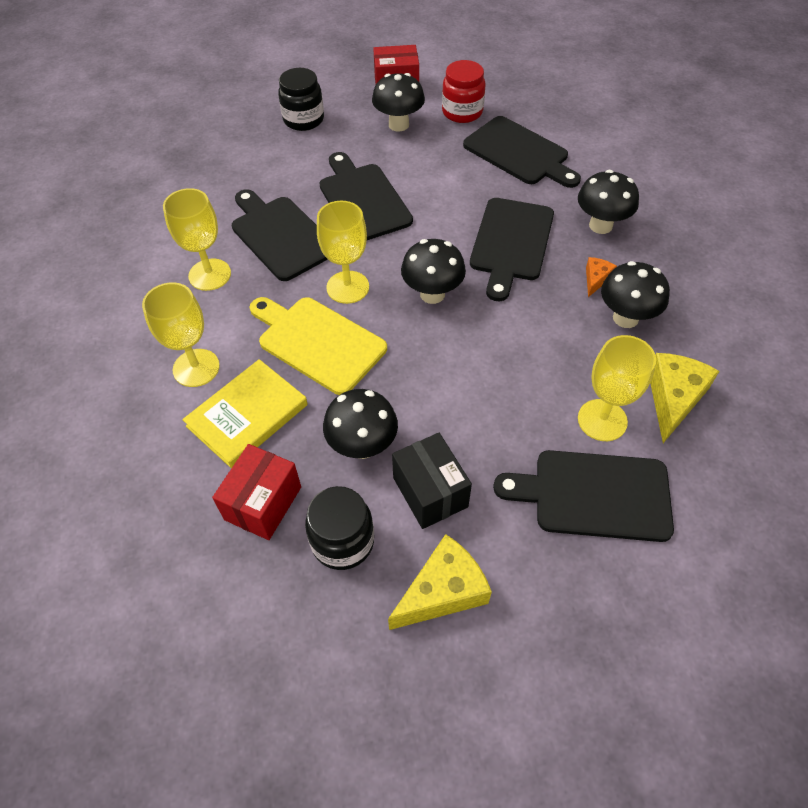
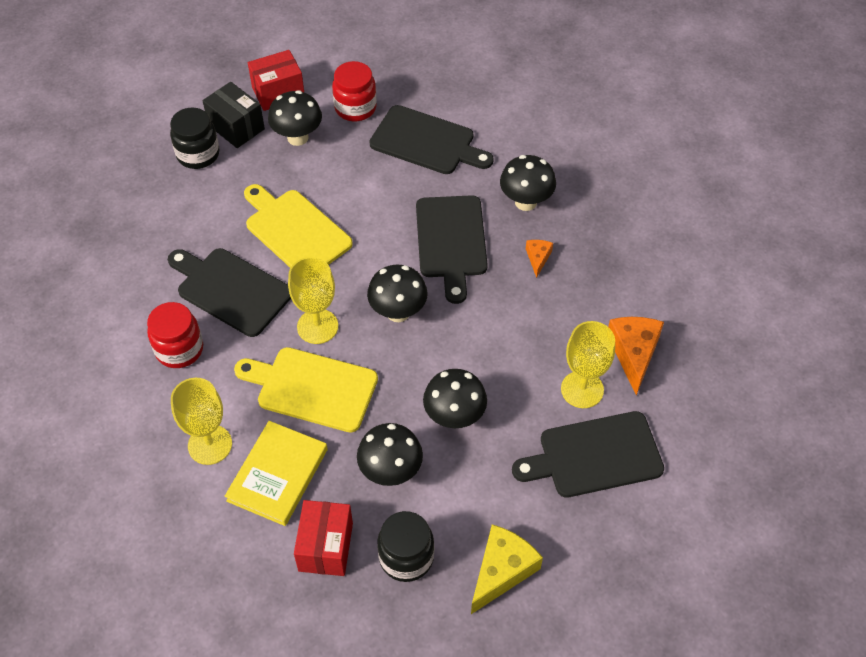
camera: 20 degrees left, 0 degrees up
yellow goblet [163,188,231,291] -> red jar [147,302,203,368]
black cutting board [319,152,413,240] -> yellow cutting board [244,184,353,268]
black box [392,433,472,529] -> black box moved to [203,82,265,148]
black mushroom [601,261,670,328] -> black mushroom moved to [423,369,487,428]
yellow cheese [650,353,720,443] -> orange cheese [608,317,664,395]

